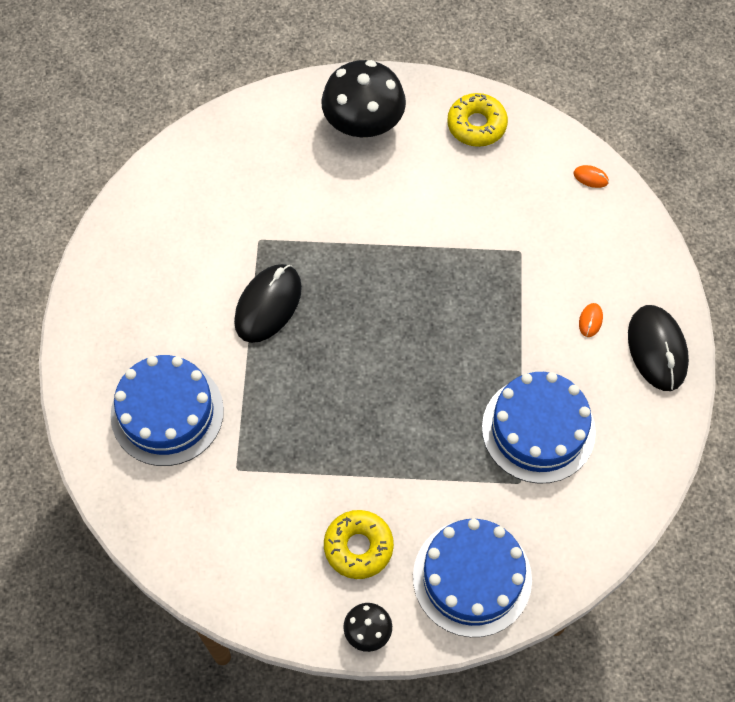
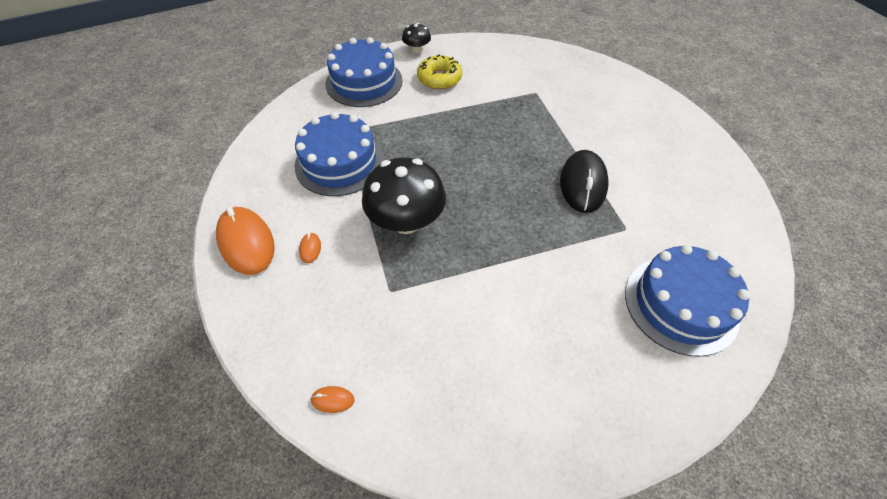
camera: 160 degrees right, 10 degrees down
blue cake [111,355,224,466] -> blue cake moved to [625,244,750,357]
black mushroom [321,60,406,138] -> black mushroom moved to [362,157,446,234]
yellow donut [447,93,508,147] -> none
black mouse [628,305,689,391] -> orange mouse [216,207,275,275]

